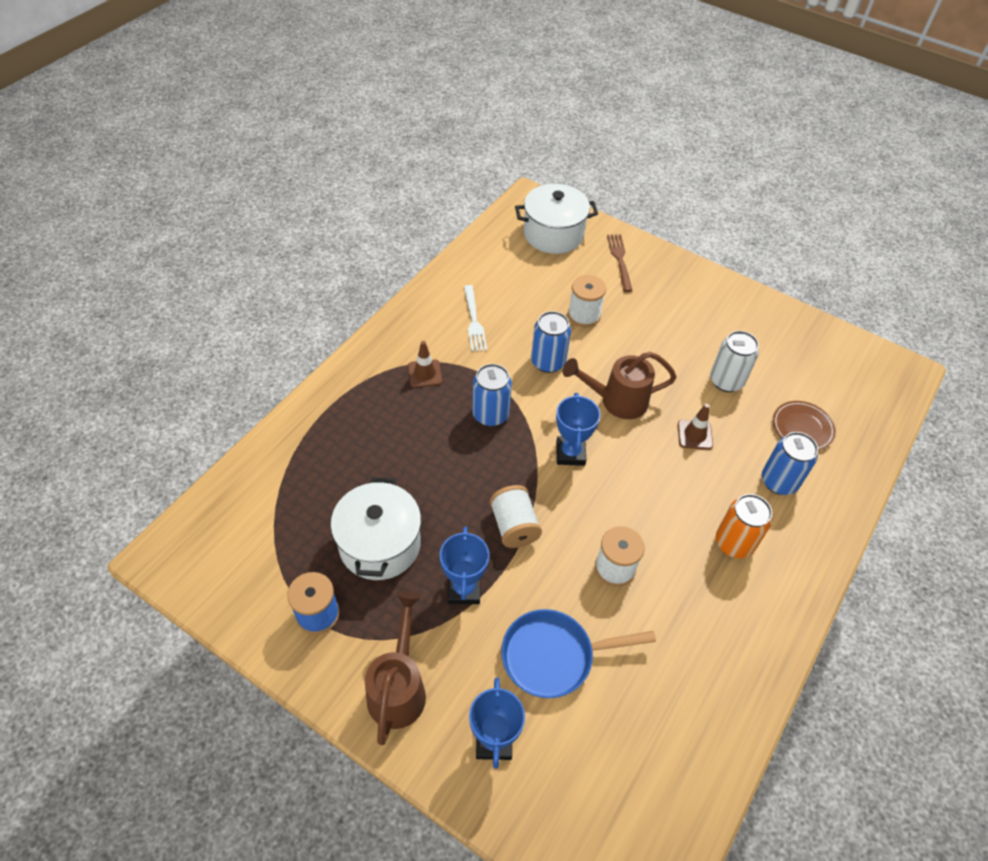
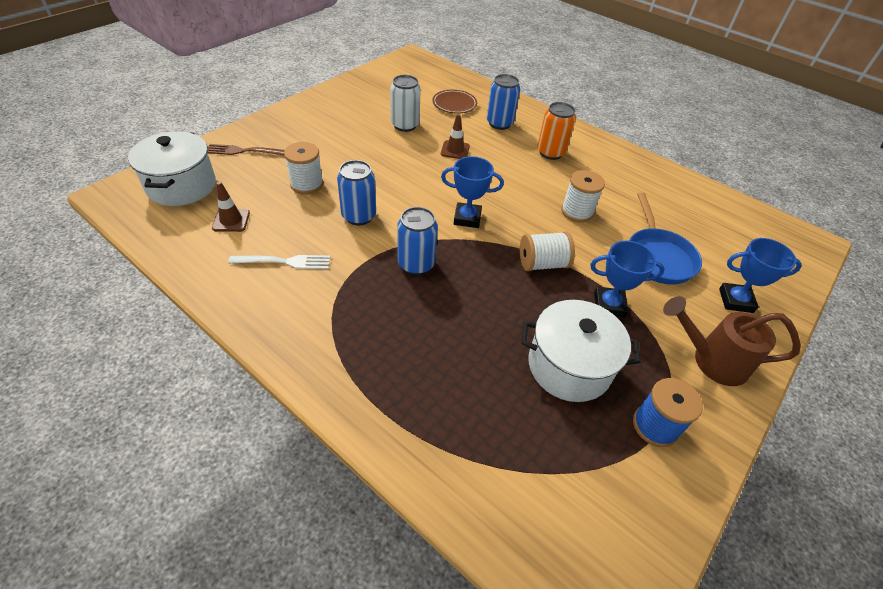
camera: 85 degrees left, 5 degrees down
brown traffic cone [408,341,442,387] -> brown traffic cone moved to [212,181,250,232]
brown watering can [563,352,677,419] -> none

